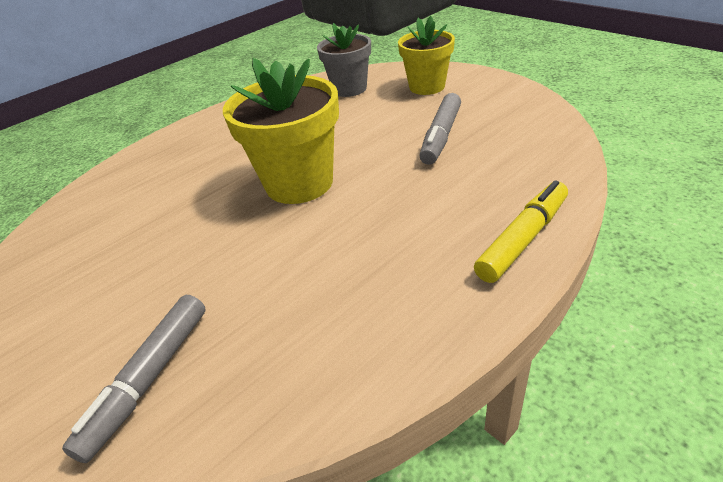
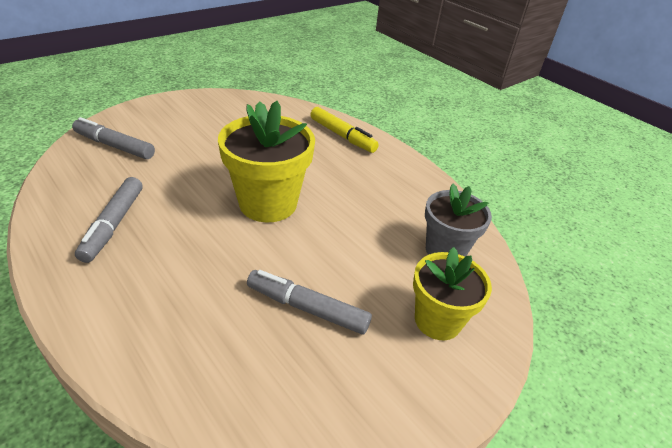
camera: 85 degrees right, 0 degrees up
yellow marker [474,180,568,283] -> yellow marker moved to [310,107,379,153]
none -> grey marker [75,177,143,263]

